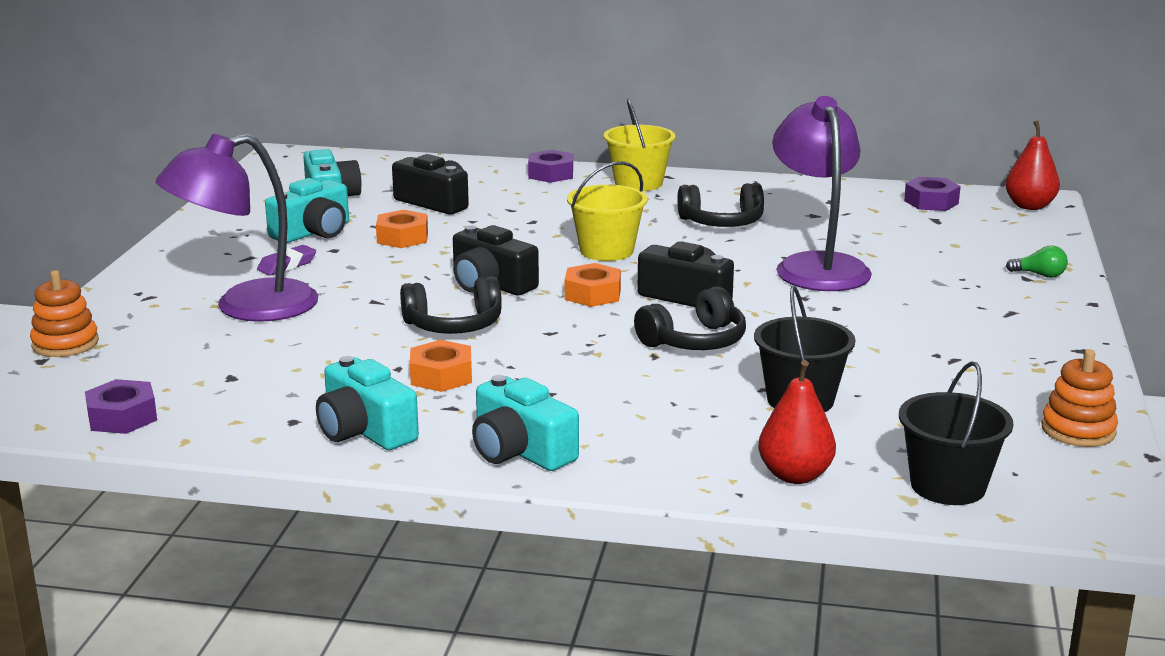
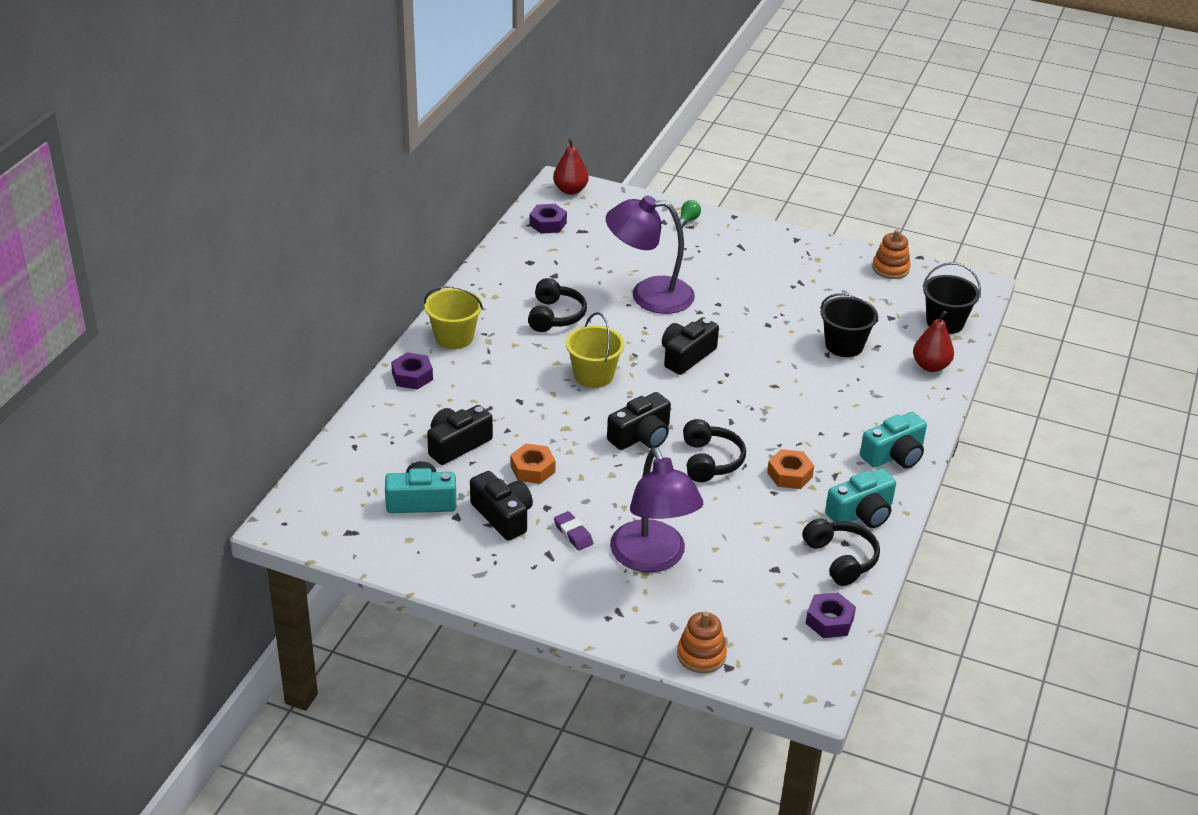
camera: 80 degrees left, 15 degrees up
turquoise camera [265,178,349,243] -> black camera [470,471,533,541]
orange nut [565,263,621,307] -> none
black headphones [634,286,746,350] -> black headphones moved to [802,518,880,586]

